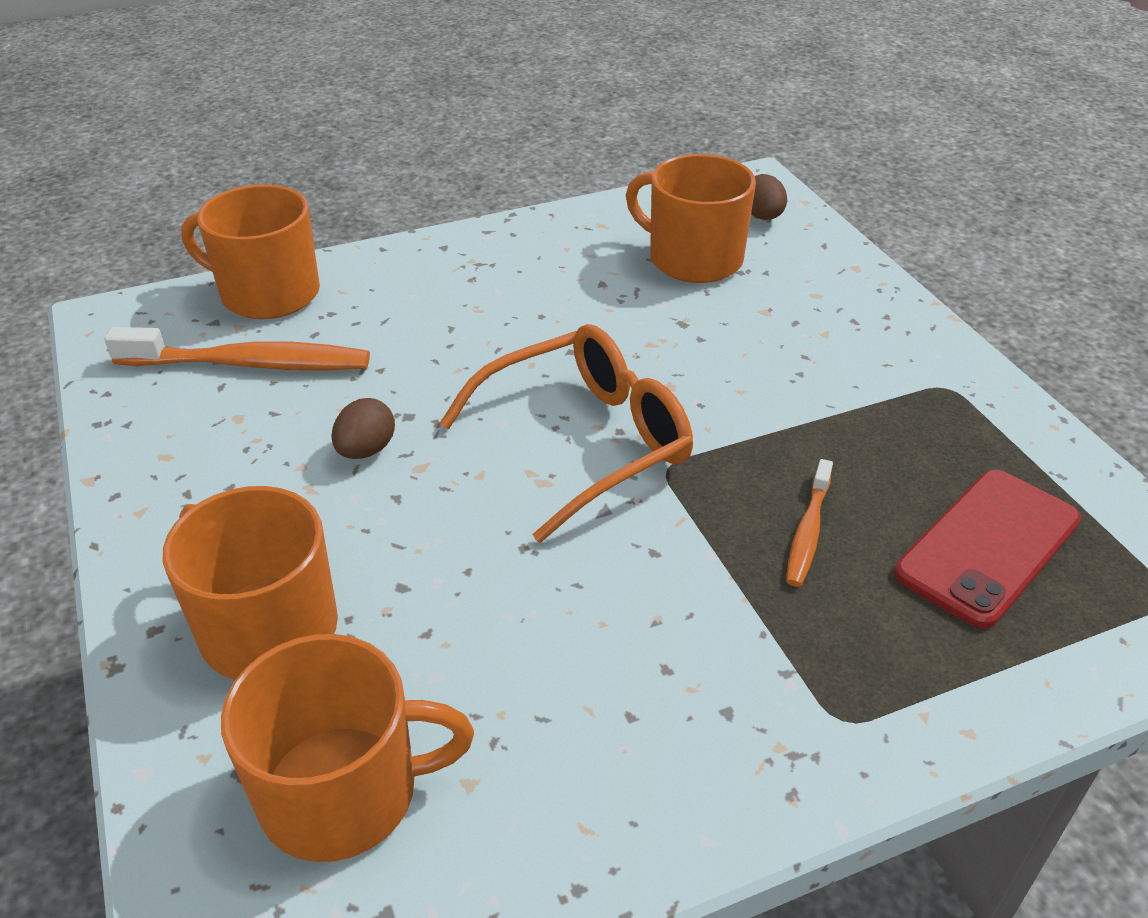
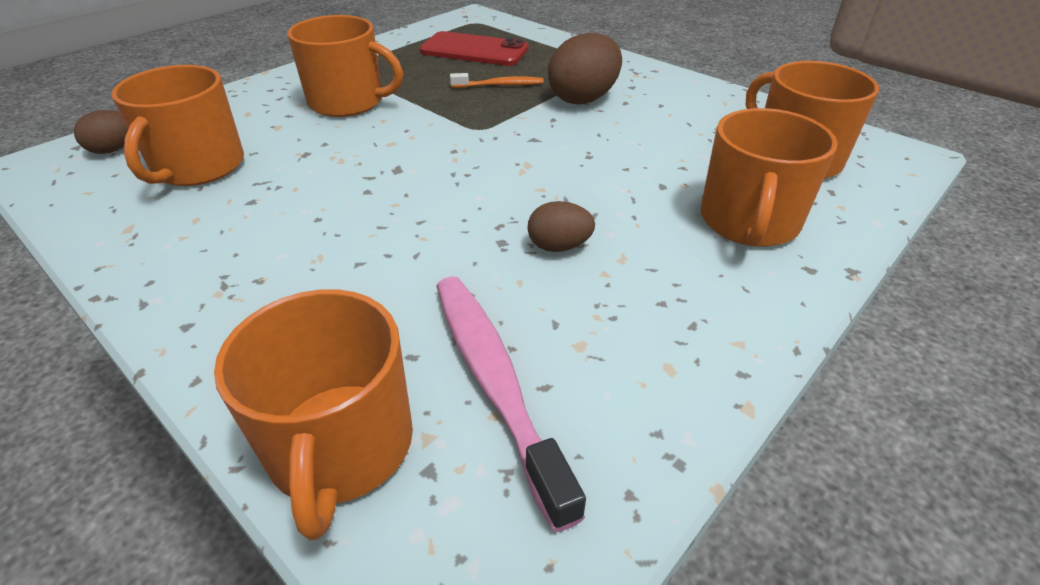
camera: 115 degrees left, 0 degrees up
orange toothbrush [104,327,370,371] -> pink toothbrush [436,277,586,532]
orange glasses [439,324,693,543] -> none
none -> orange mug [287,15,403,117]
none -> brown egg [548,33,622,105]

